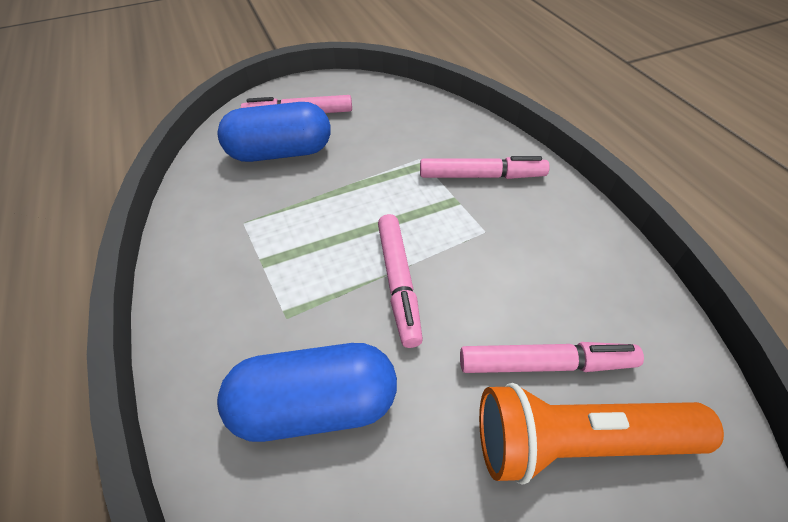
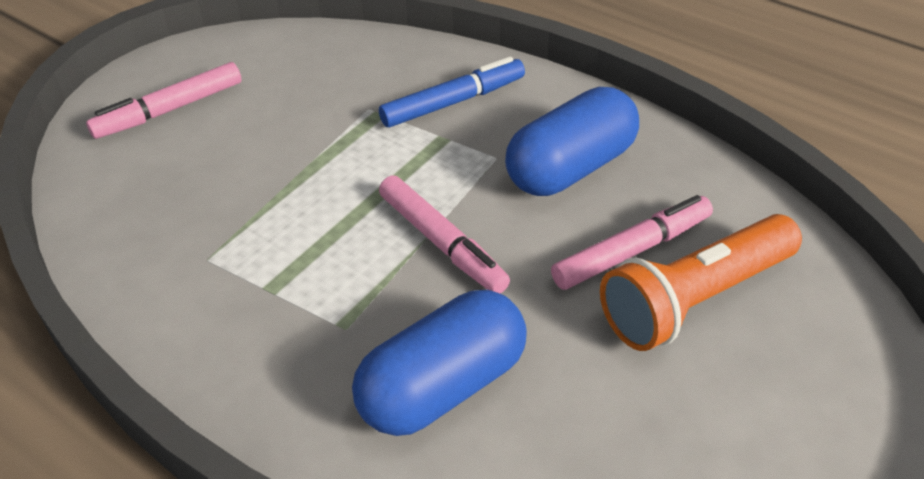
camera: 30 degrees left, 5 degrees down
blue capsule [217,102,331,162] -> blue capsule moved to [505,87,639,196]
pink marker [420,156,550,179] -> blue marker [379,57,525,127]

